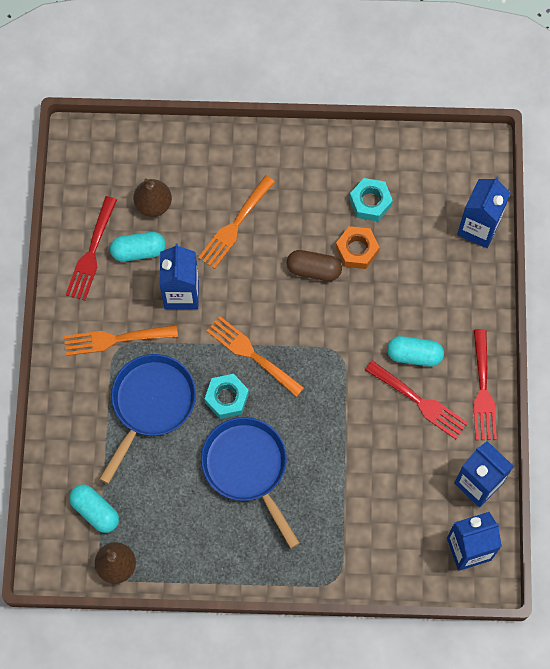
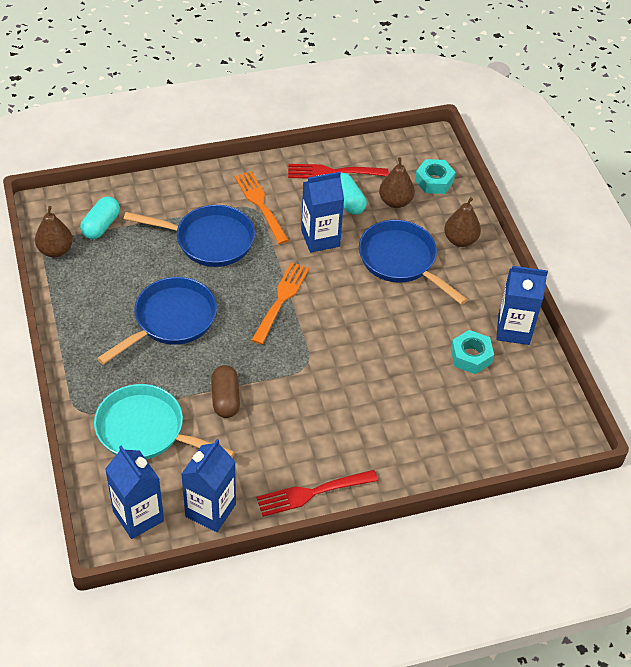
camera: 70 degrees right, 20 degrees down
orange fork [198,176,275,269] -> blue pan [359,220,468,305]
turquoise nut [205,374,249,419] -> turquoise nut moved to [415,159,456,194]
brown capsule [287,250,342,281] -> brown capsule moved to [211,365,240,418]
orange nut [336,226,380,269] -> none
red fork [365,360,468,439] -> none
turquoise capsule [387,336,444,367] -> none
blue carton [457,177,510,248] -> blue carton moved to [496,266,548,345]
none -> turquoise pan [94,384,235,460]
none -> brown pear [444,197,481,247]

